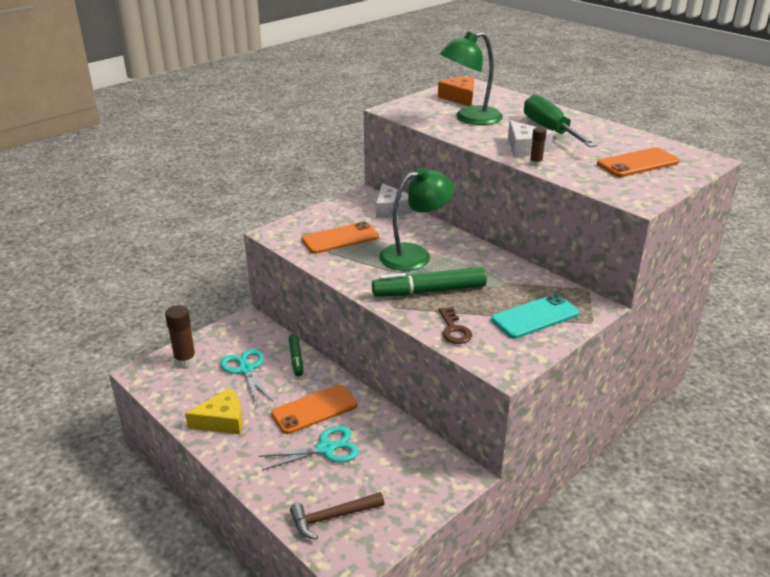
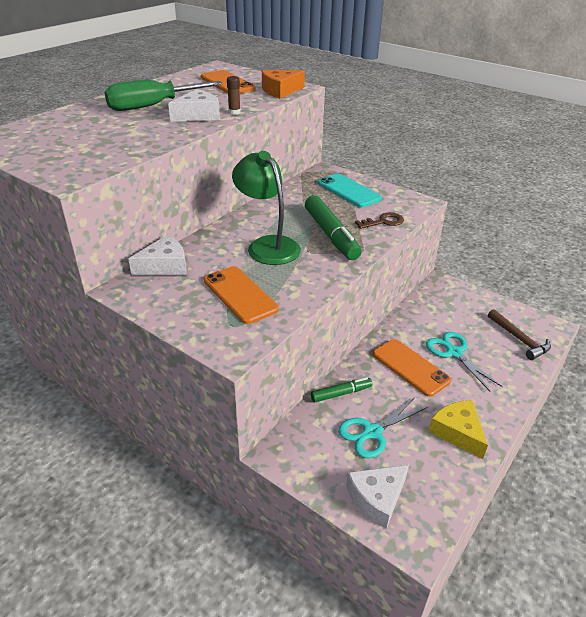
camera: 100 degrees left, 5 degrees up
brown glue stick [165,305,196,368] -> white cheese [346,465,409,529]
orange cheese [438,77,474,106] -> orange cheese moved to [262,70,305,98]
green lamp [440,32,503,125] -> none

